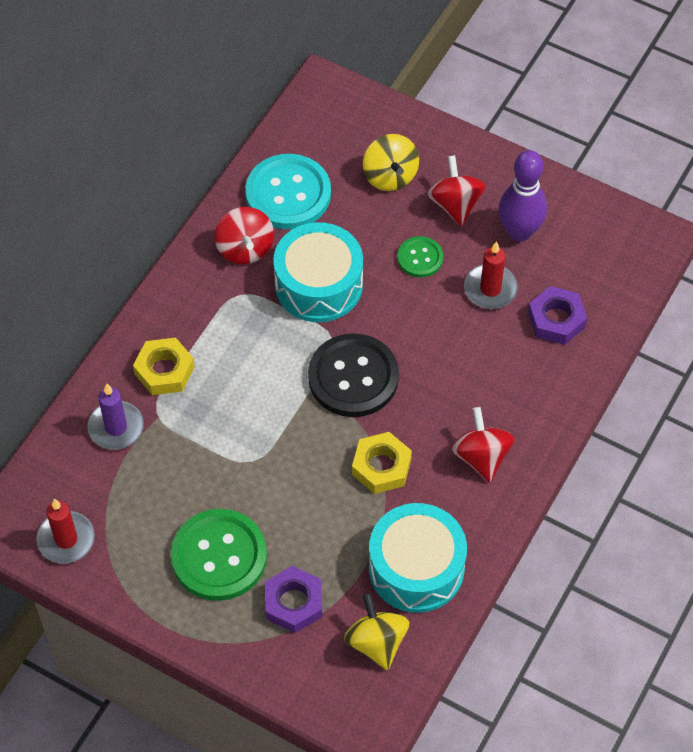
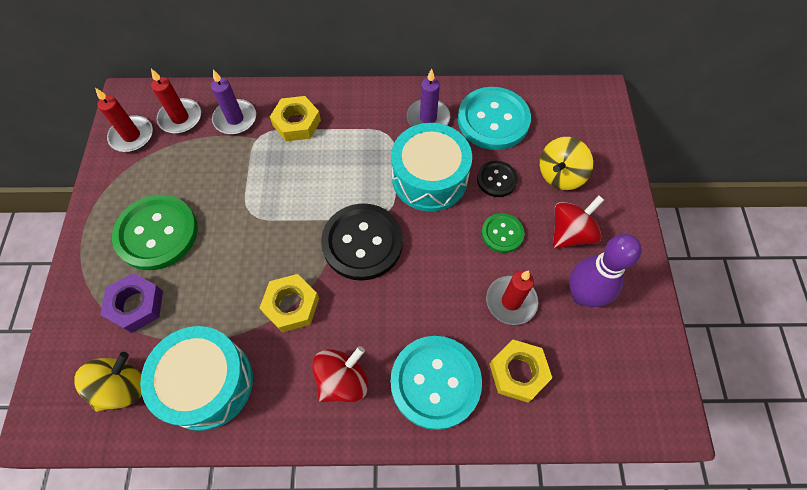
camera: 60 degrees right, 5 degrees up
red spinning top [215,207,274,264] -> purple candle [407,69,450,127]
purple nut [528,286,587,345] -> yellow nut [490,339,552,402]
none -> red candle [151,69,201,134]
none -> turquoise button [390,336,482,430]
none -> black button [477,161,518,197]

